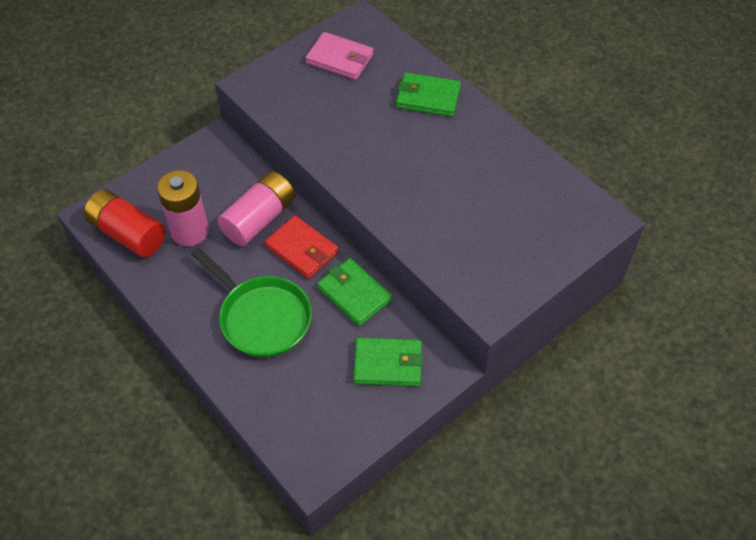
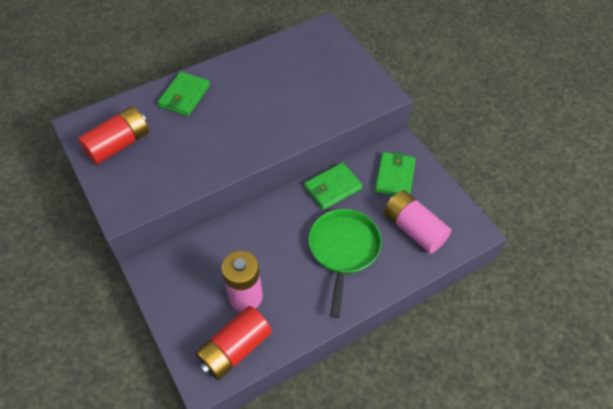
camera: 80 degrees left, 0 degrees up
green pan [191,247,312,357] -> green pan turned 45 degrees counterclockwise [309,209,382,318]
pink battery [217,171,295,246] -> pink battery moved to [384,190,451,254]
red wallet [265,215,339,279] -> none
pink wallet [305,32,374,80] -> red battery [78,106,149,165]

